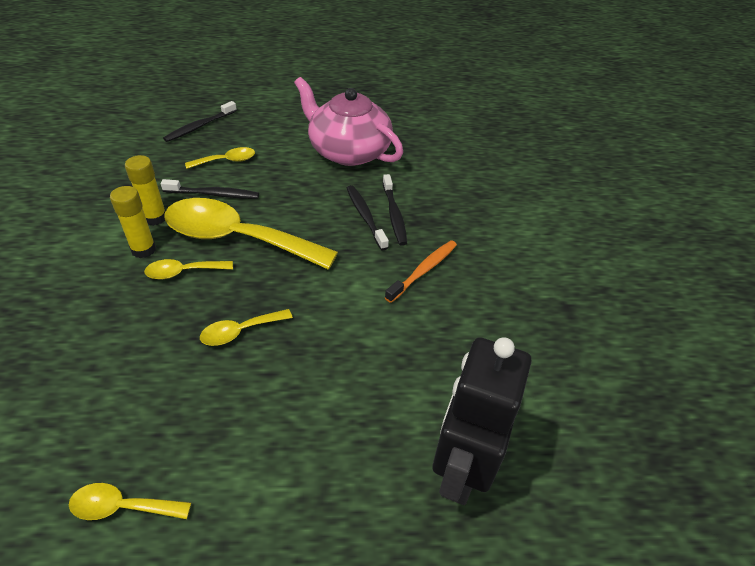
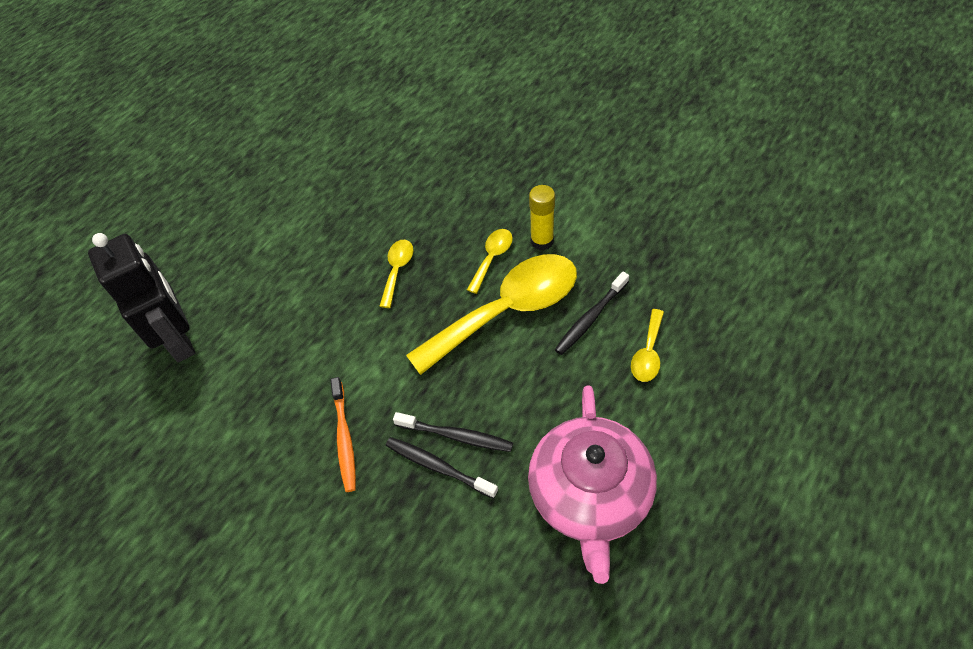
camera: 135 degrees right, 10 degrees up
yellow spoon [69,483,191,520] -> none
yellow glue stick [125,155,166,226] -> none
black toothbrush [163,101,237,142] -> none
pink teapot [294,77,403,166] -> pink teapot turned 105 degrees clockwise [528,385,657,584]

